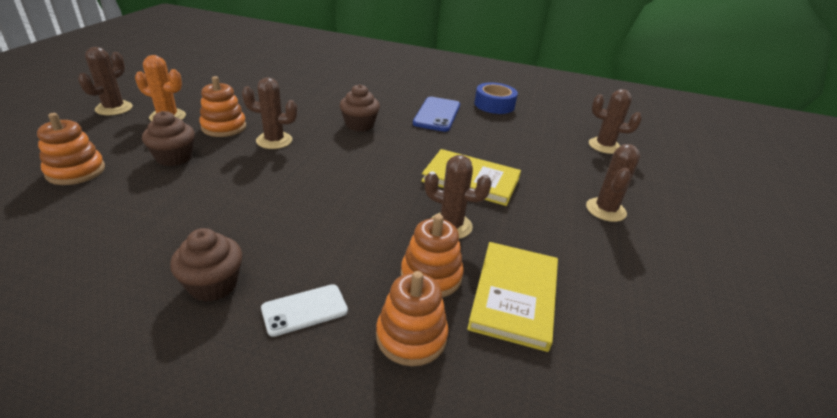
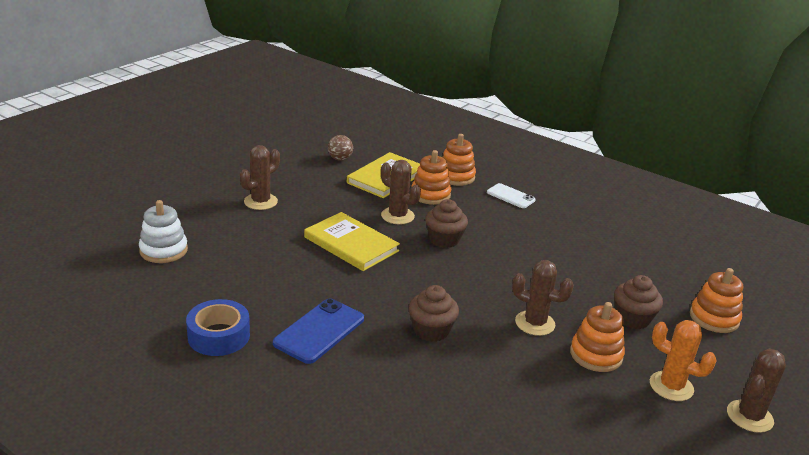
camera: 160 degrees left, 5 degrees down
brown cupcake [170,228,242,302] -> brown cupcake moved to [425,199,468,248]
white phone [261,284,348,337] -> white phone turned 45 degrees clockwise [487,183,536,208]
brown cactus [589,89,642,154] -> white stacking toy [139,200,188,263]
none -> brown ball [328,135,353,161]

